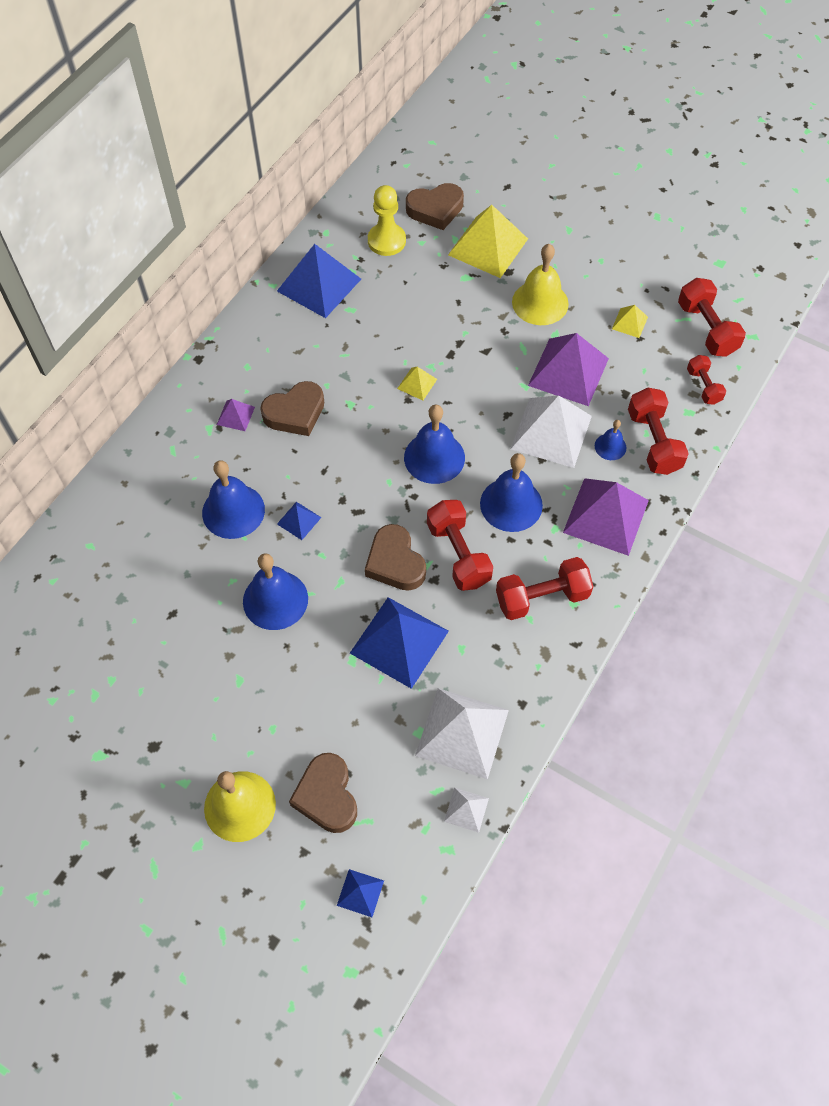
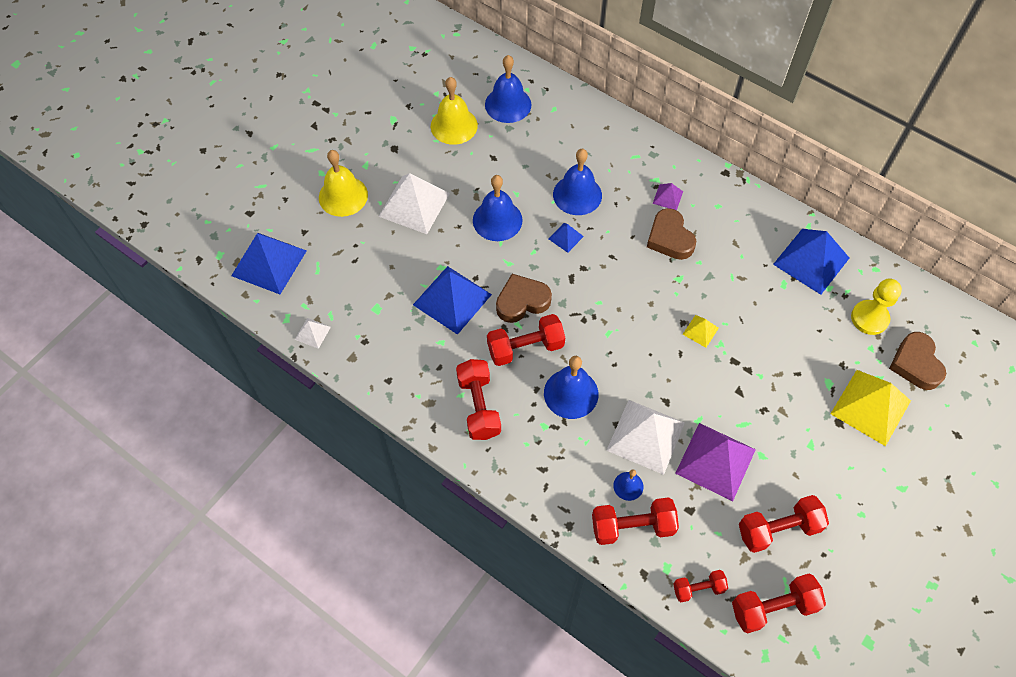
camera: 95 degrees right, 0 degrees up
brown heart [289,753,357,833] -> none
blue pyramid [337,869,384,917] -> blue pyramid [231,233,306,294], size x2.14
blue bell [404,404,465,484] -> blue bell moved to [485,55,532,123]
white pyramid [415,688,509,779] -> white pyramid moved to [378,173,450,234]
yellow bell [512,244,569,325] -> yellow bell moved to [431,77,478,145]
purple pyramid [563,478,649,556] -> none
yellow pyramid [612,305,648,338] -> red dumbbell [739,495,829,553]

